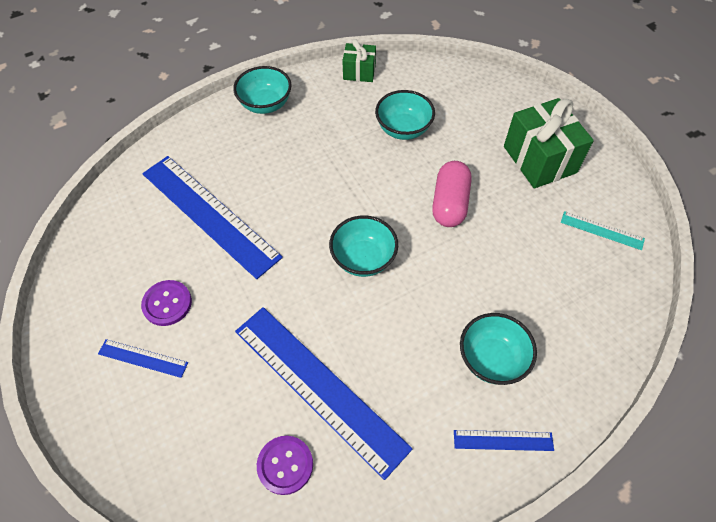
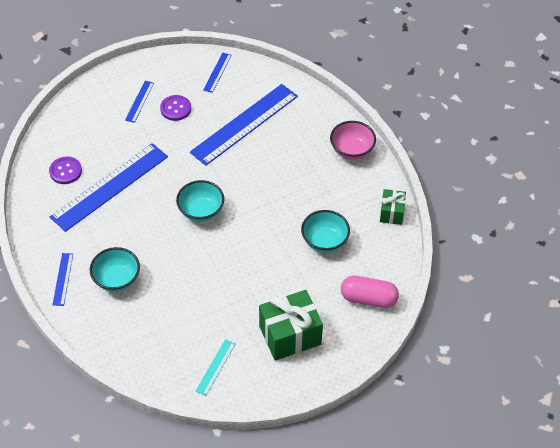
camera: 90 degrees right, 5 degrees down
turquoise bowl [233,66,291,114] -> pink bowl [330,121,376,160]
pink capsule [432,161,472,227] -> pink capsule moved to [341,275,399,308]
none -> blue ruler [203,53,232,93]

